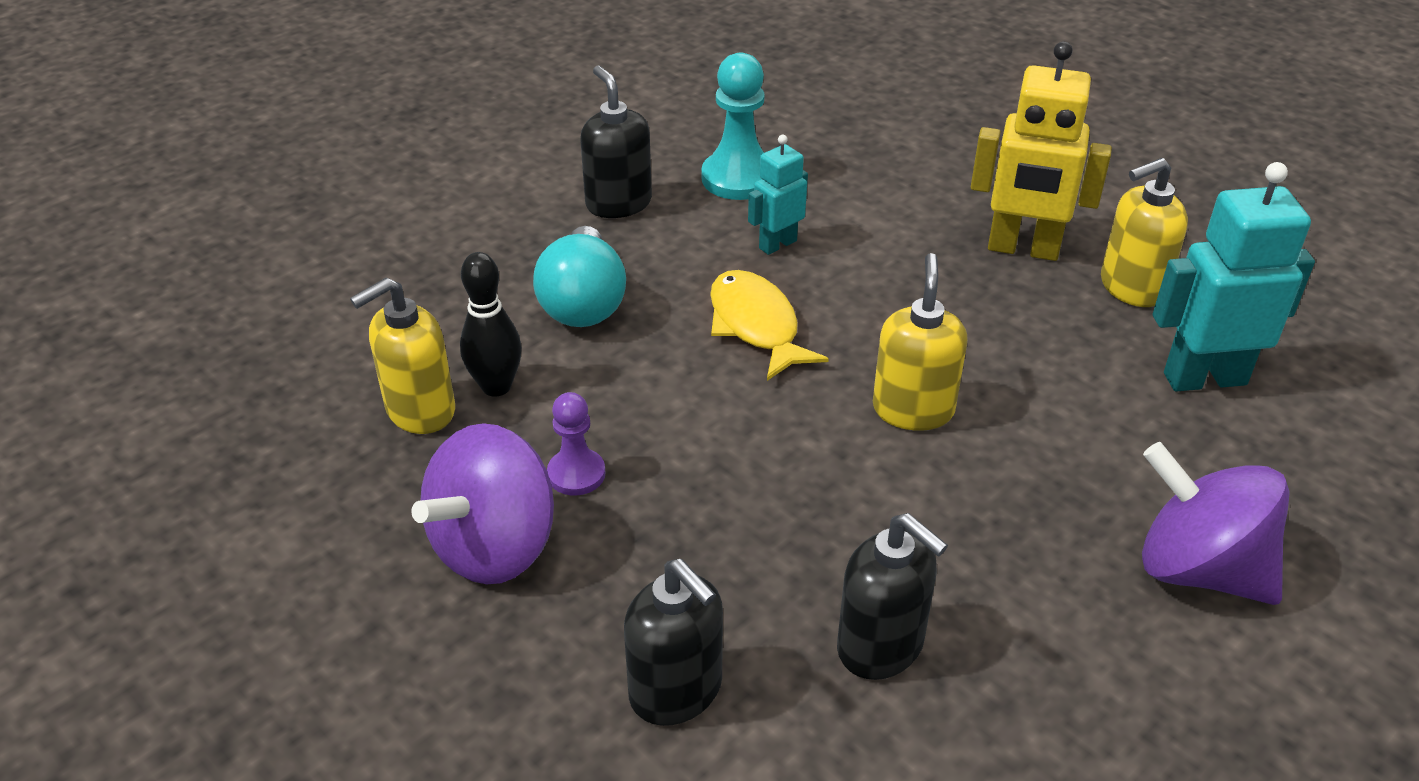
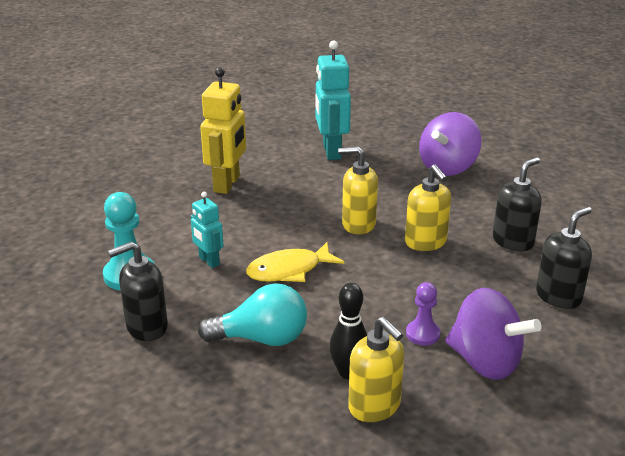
camera: 90 degrees left, 10 degrees down
yellow soap dispenser [1101,158,1188,307] -> yellow soap dispenser moved to [405,164,451,251]

